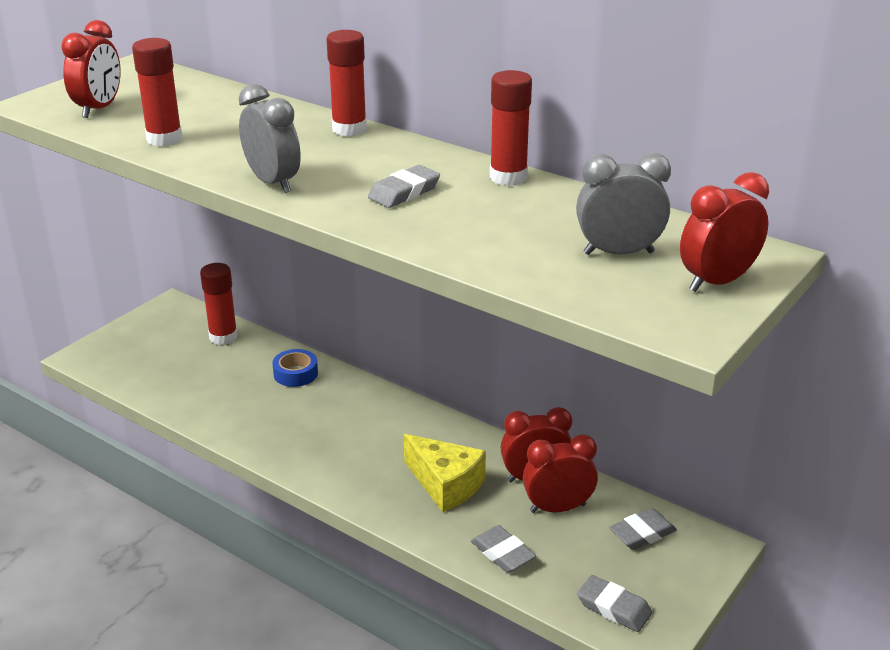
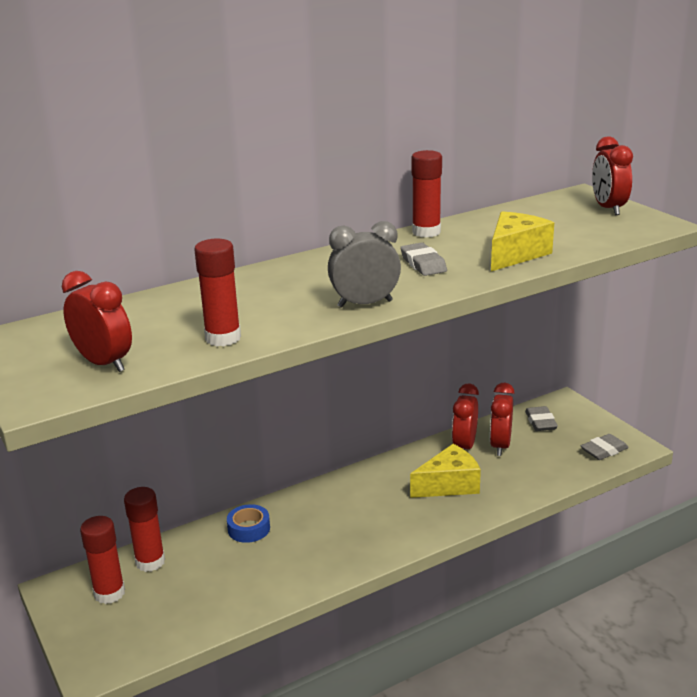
camera: 65 degrees left, 5 degrees down
red glue stick [326,30,367,137] -> red glue stick moved to [80,516,125,604]
grey eraser [471,525,536,573] -> none
grey clock [576,152,671,255] -> none
none -> yellow cheese [491,211,554,271]

